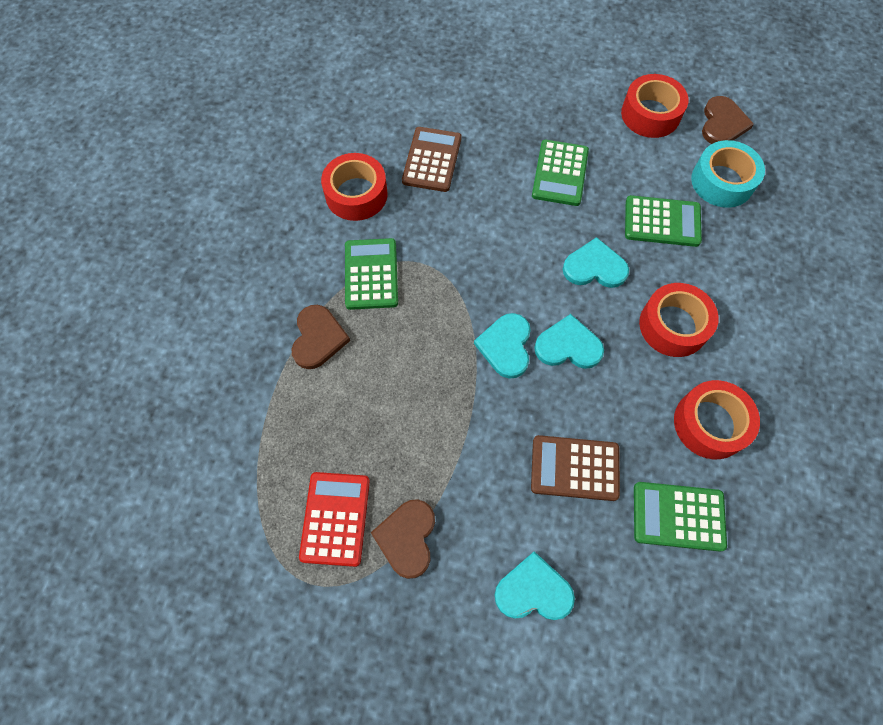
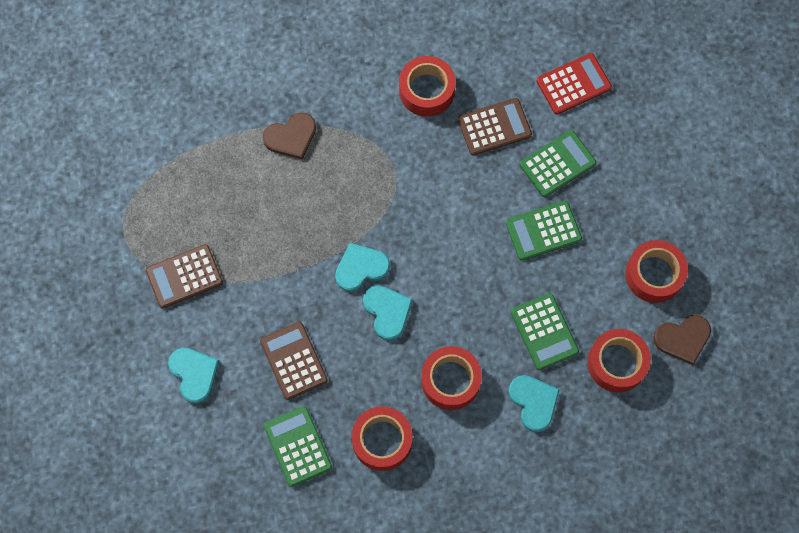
camera: 60 degrees right, 5 degrees up
red calculator [299,472,370,567] -> red calculator moved to [536,53,612,115]
green calculator [345,238,398,310] -> green calculator moved to [520,130,596,197]
brown heart [371,499,435,579] -> brown calculator [146,244,223,309]
turquoise heart [563,237,629,288] -> turquoise heart moved to [508,375,560,432]
turquoise tape [691,140,765,208] -> red tape [587,329,651,392]

